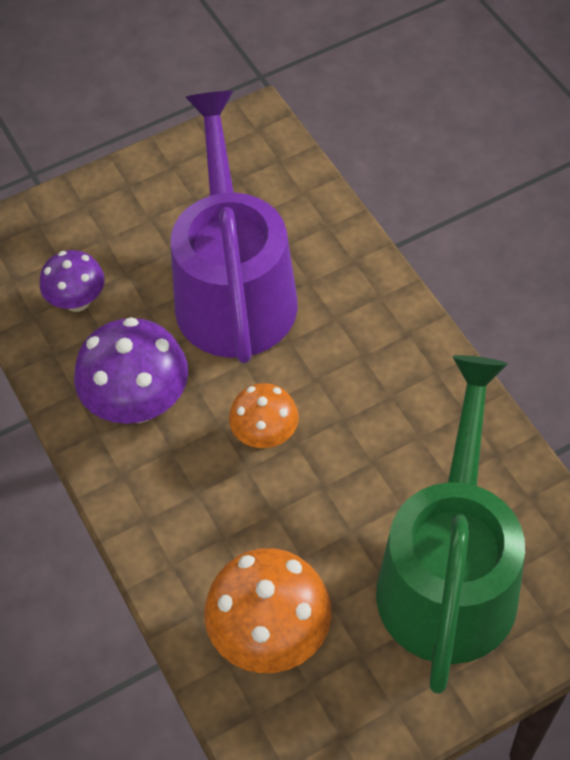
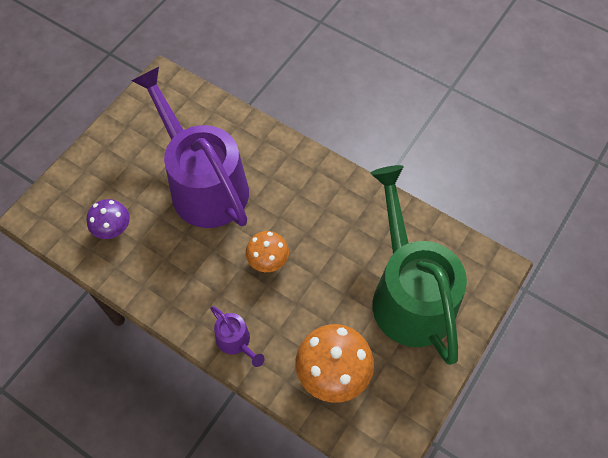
camera: 30 degrees left, 5 degrees up
purple mushroom [74,317,188,424] -> none
none -> purple watering can [210,306,265,367]

